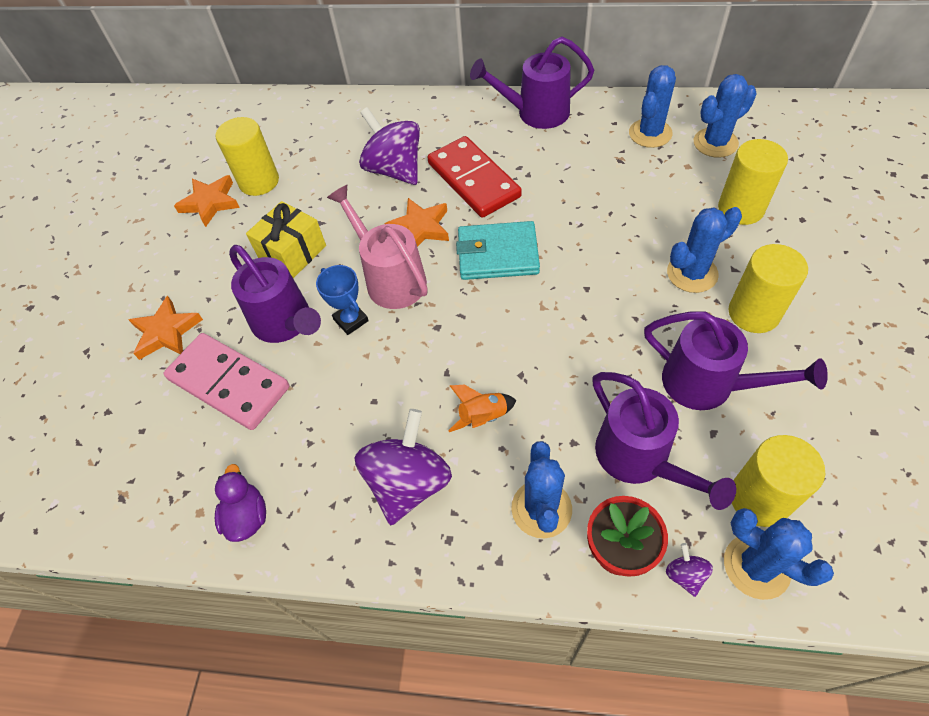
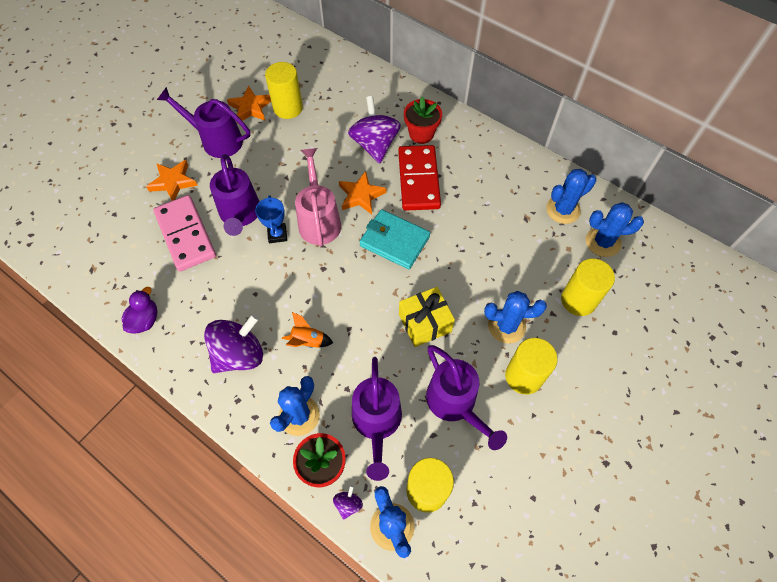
camera: 25 degrees right, 5 degrees up
yellow gift [246,201,326,278] -> yellow gift moved to [399,287,455,347]
purple watering can [470,36,594,129] -> purple watering can moved to [157,87,250,158]
none -> red flower pot [404,97,442,144]

